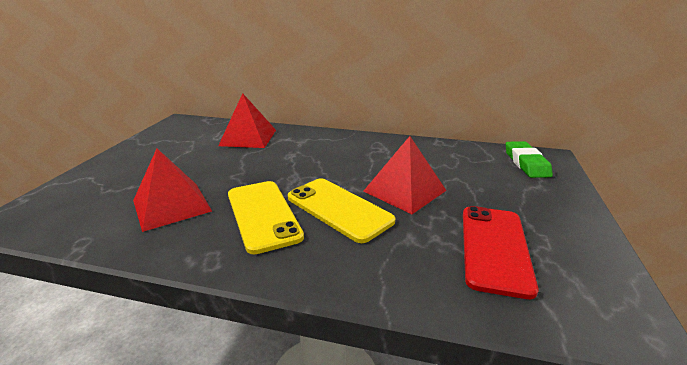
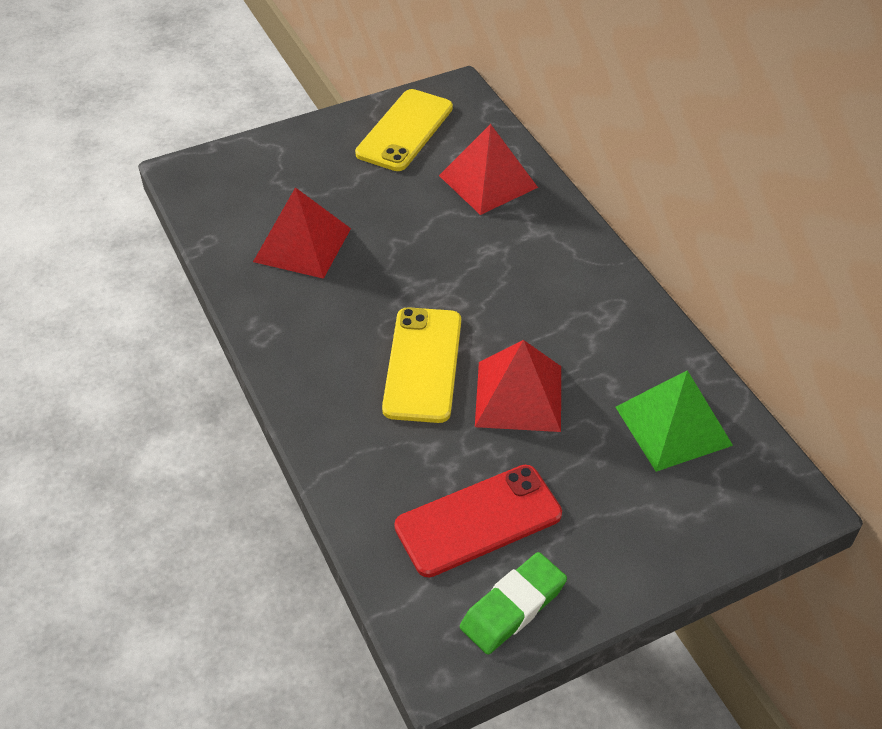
camera: 50 degrees right, 20 degrees up
yellow phone [228,181,304,254] -> yellow phone moved to [355,89,453,171]
green eraser [506,141,553,178] -> green eraser moved to [460,552,567,655]
none -> green pyramid [616,370,733,472]

